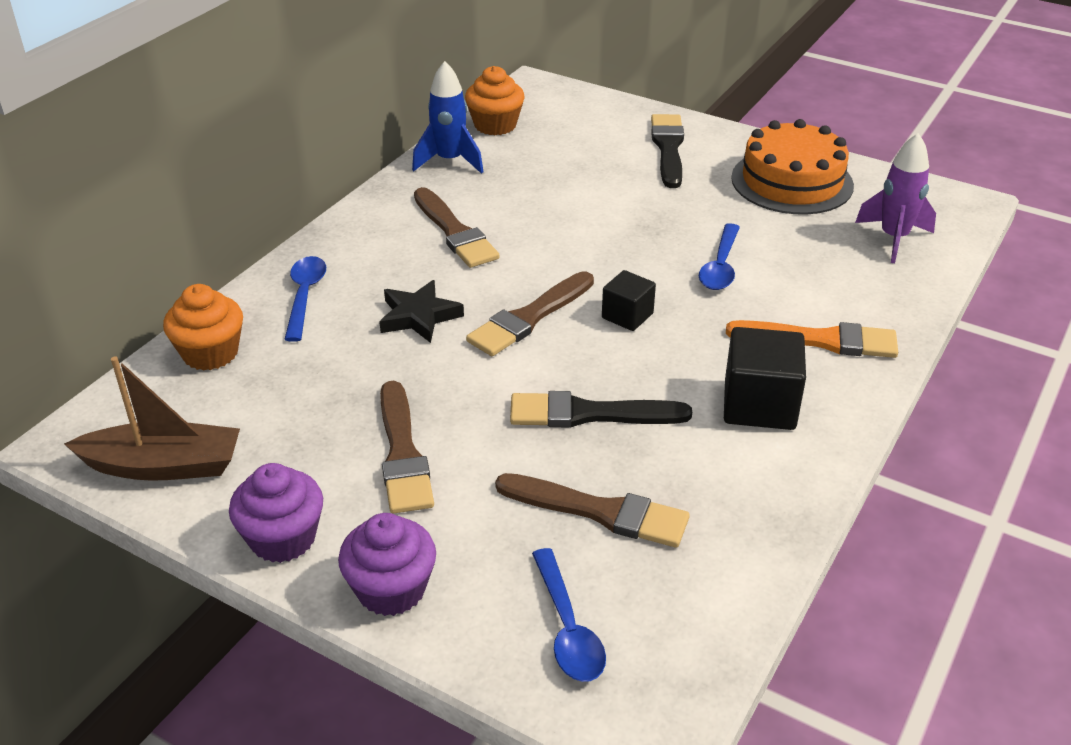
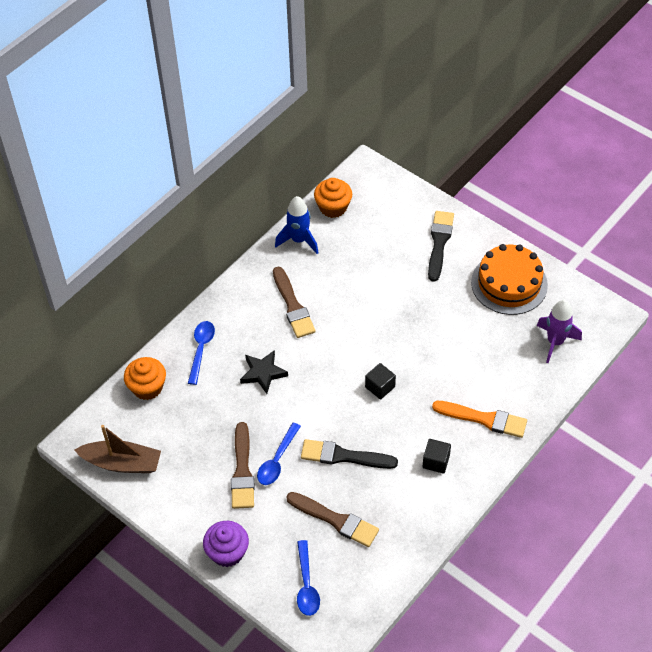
camera: 10 degrees right, 15 degrees up
purple cupcake [229,463,323,563] -> none
brown brush [466,271,594,356] -> none
blue spoon [699,223,740,290] -> blue spoon moved to [257,423,301,485]
black cube [724,327,806,430] -> black cube [423,439,451,473], size x0.60

